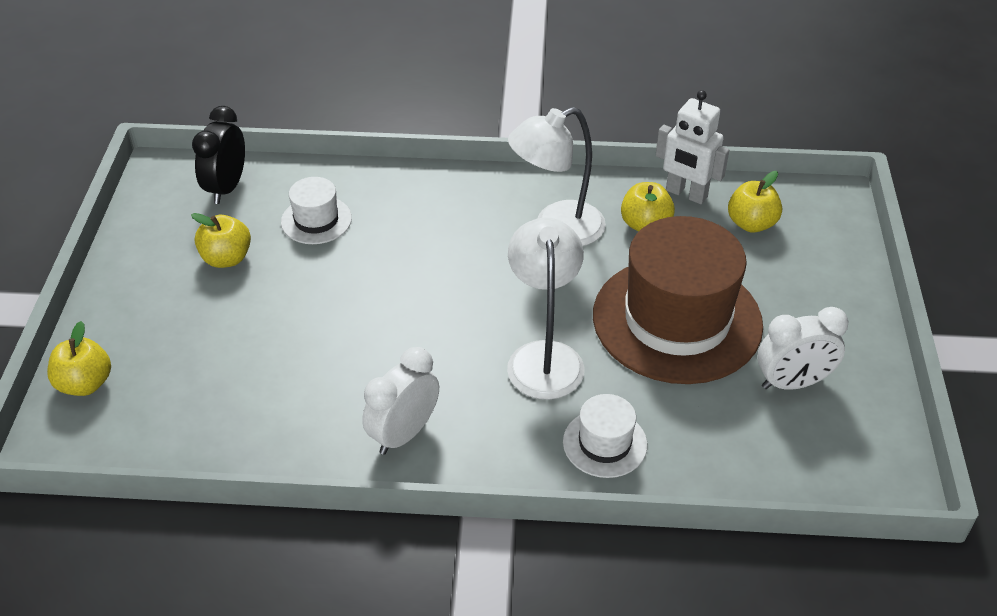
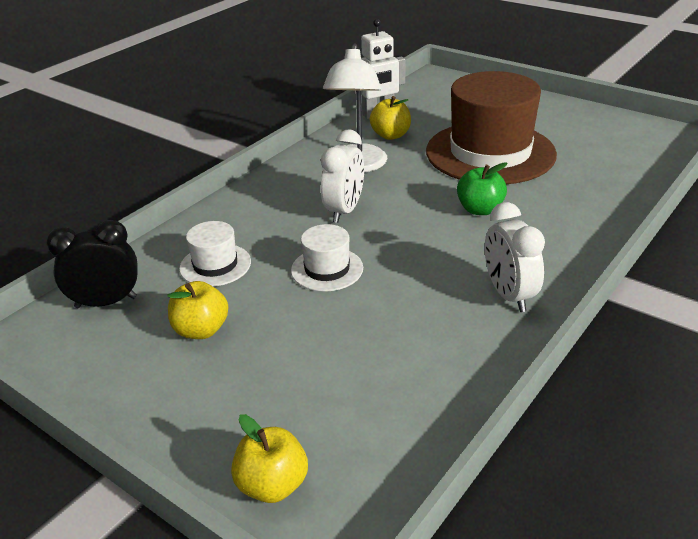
camera: 55 degrees left, 10 degrees down
black clock [192,106,245,204] -> black clock turned 120 degrees clockwise [47,220,138,308]
white lamp [507,217,585,400] -> green apple [457,162,508,215]
white hat [563,394,647,478] -> white hat moved to [291,224,363,292]
yellow apple [728,171,782,233] -> none
white clock [757,307,848,390] -> white clock moved to [321,130,364,223]

